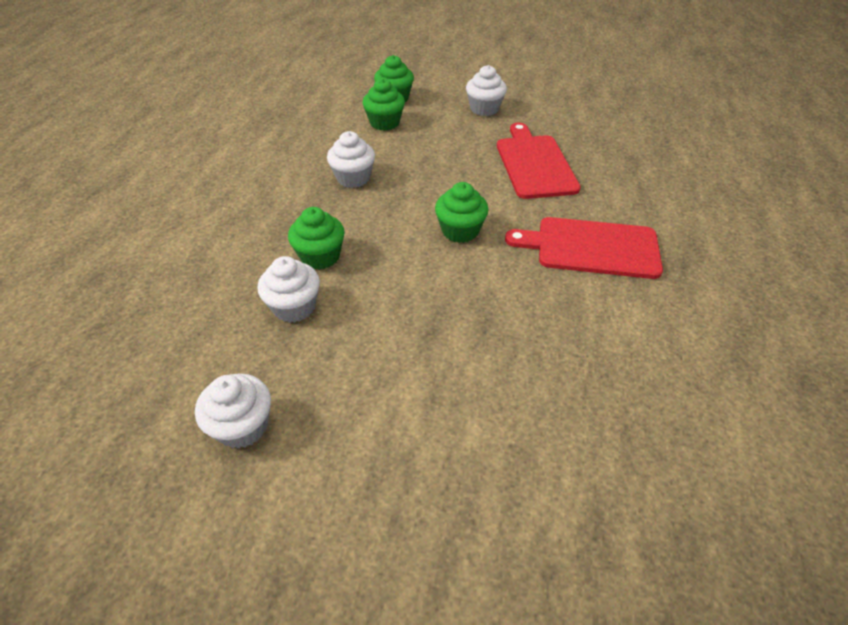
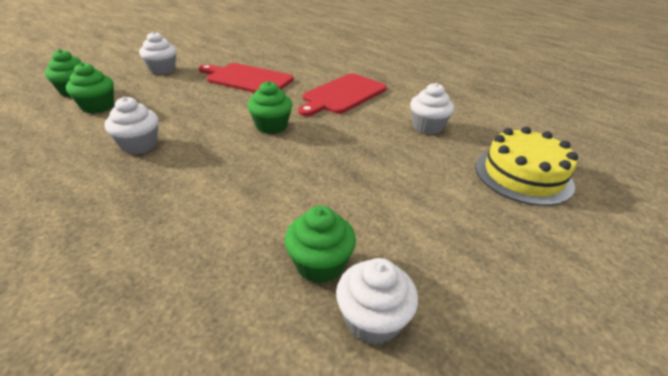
camera: 60 degrees left, 10 degrees down
white cupcake [258,256,320,323] -> white cupcake moved to [410,83,454,134]
green cupcake [288,207,345,270] -> green cupcake moved to [285,206,356,283]
none -> yellow cake [475,127,578,206]

